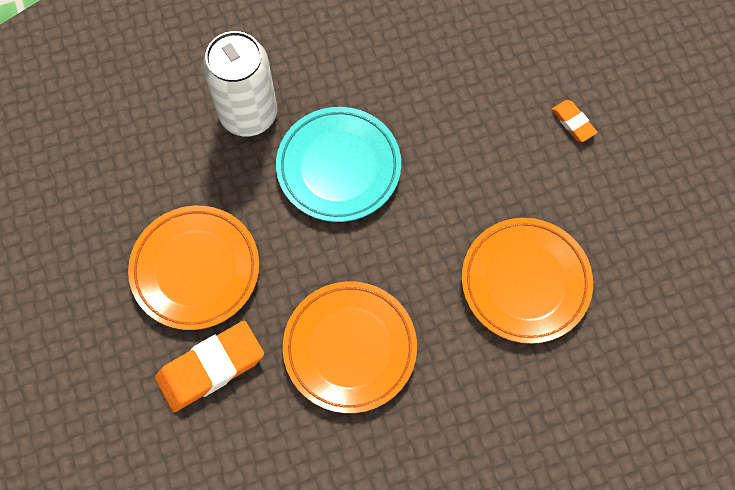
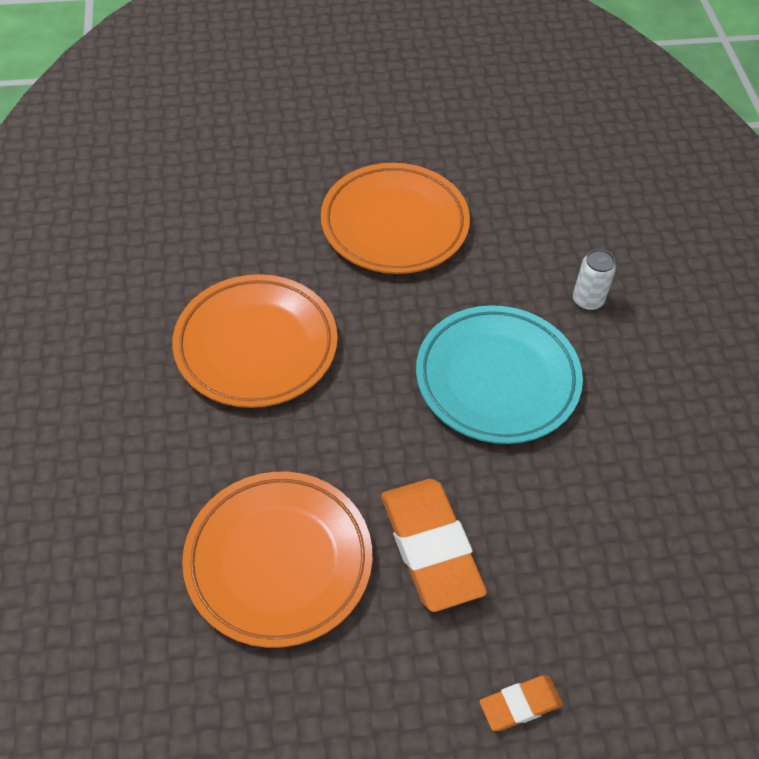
camera: 100 degrees right, 15 degrees down
orange eraser [155,321,264,412] -> orange eraser moved to [381,479,487,612]
white can [203,31,277,137] -> white can [573,249,616,310], size x0.43

